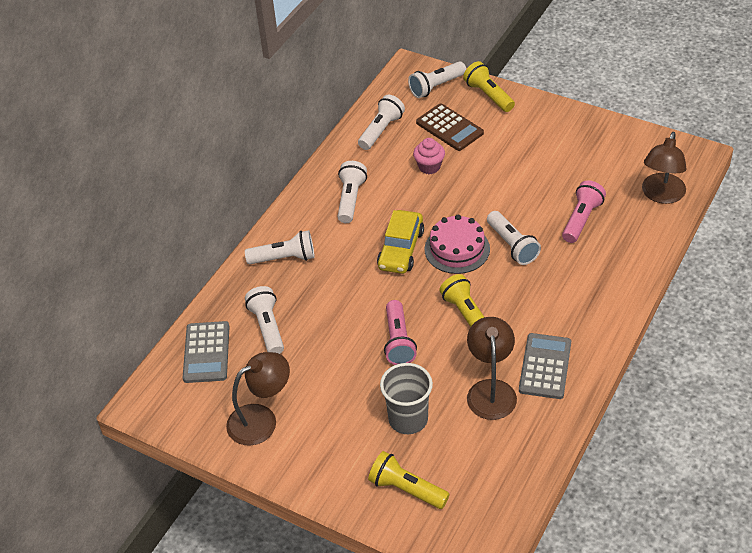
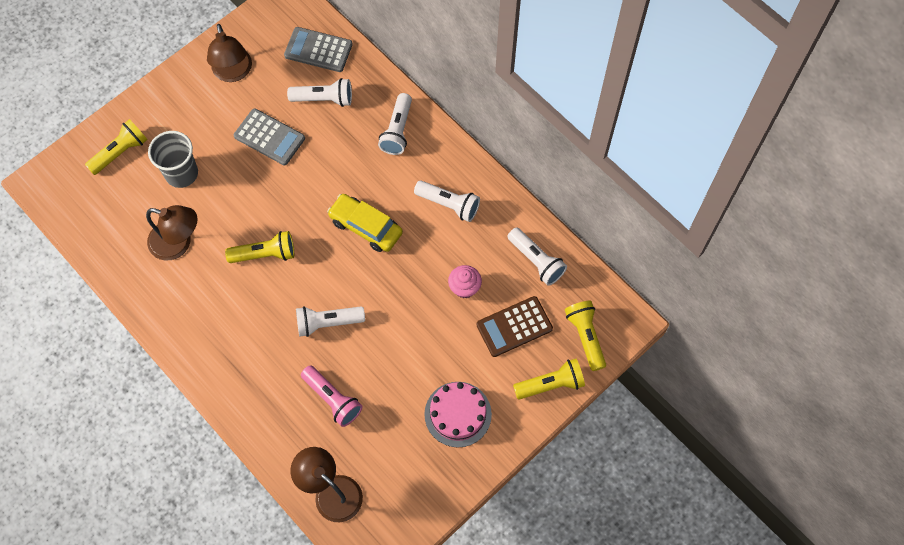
camera: 105 degrees right, 20 degrees up
pink flashlight [384,300,417,365] -> none
white flashlight [408,61,466,98] -> yellow flashlight [565,301,606,371]
pink cake [425,215,490,274] -> pink cake moved to [424,382,492,448]
grey calculator [519,333,571,399] -> grey calculator moved to [234,108,305,165]

